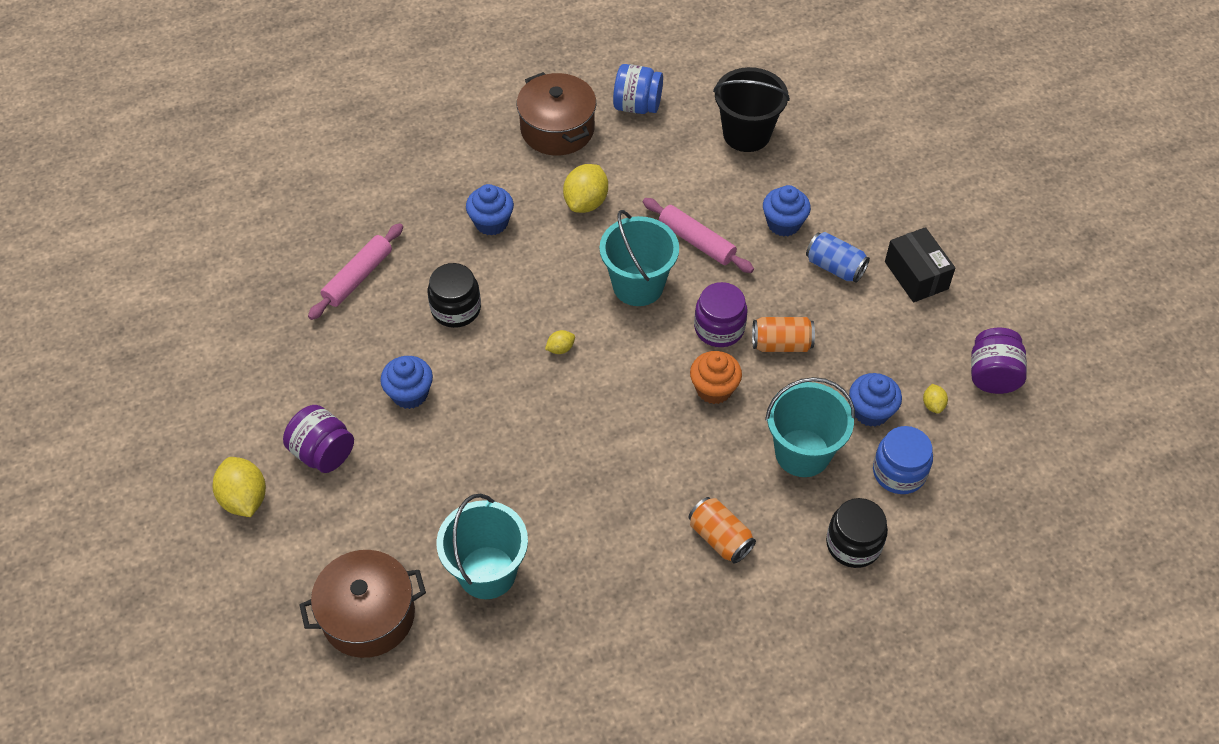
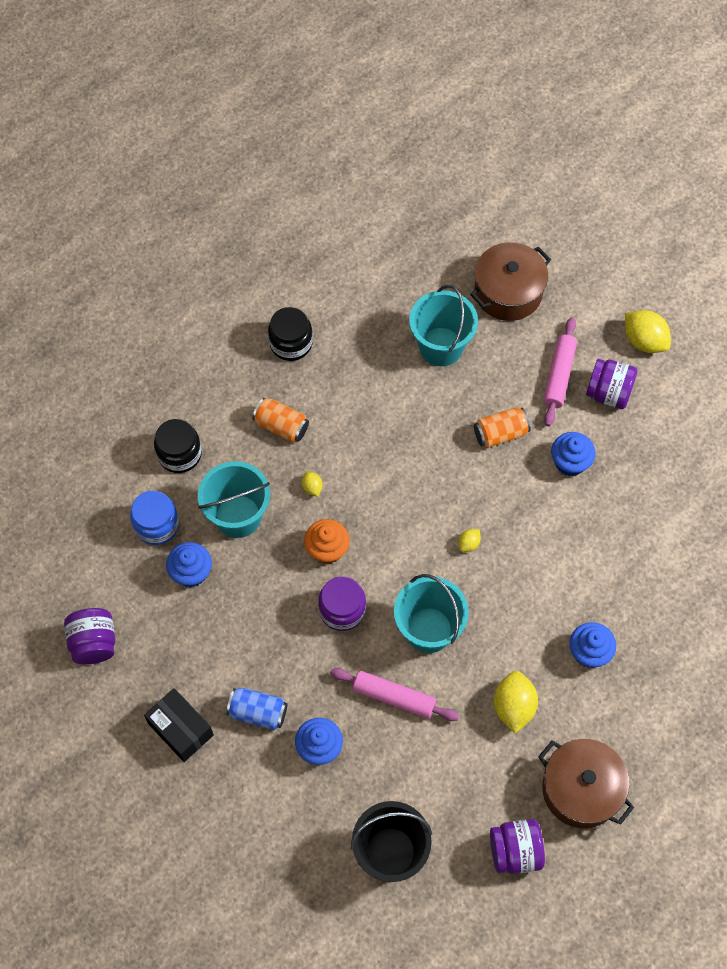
camera: 160 degrees right, 10 degrees up
pink rolling pin [308,223,403,320] -> pink rolling pin moved to [543,317,577,426]
black jar [428,263,481,328] -> black jar moved to [268,307,313,361]
blue jar [613,64,663,114] -> purple jar [490,819,545,874]
orange can [752,317,815,352] -> orange can moved to [474,408,531,448]
yellow lemon [923,384,948,414] -> yellow lemon moved to [302,471,323,497]

